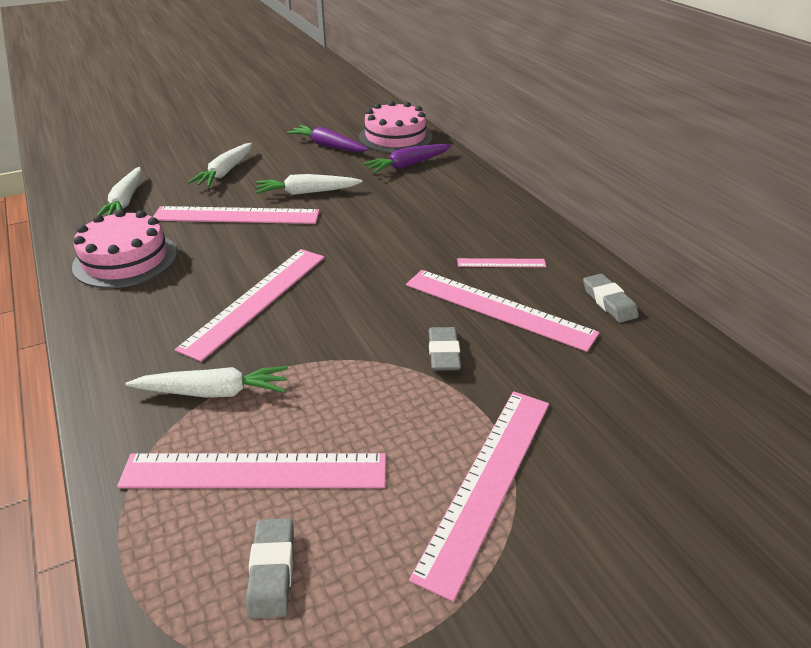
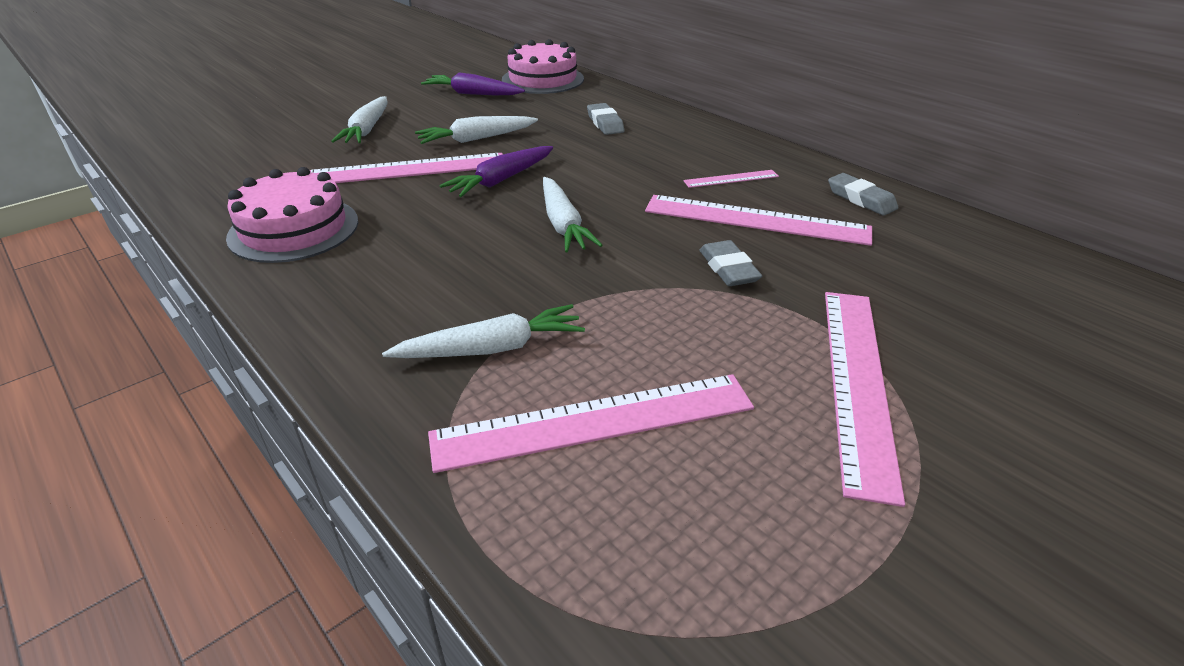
camera: 15 degrees left, 0 degrees up
white carrot [97,167,142,215] -> white carrot moved to [543,177,602,252]
pink ruler [175,249,325,362] -> none
grey eraser [246,518,294,618] -> grey eraser moved to [587,103,625,135]
purple carrot [363,144,451,173] -> purple carrot moved to [439,146,553,197]

